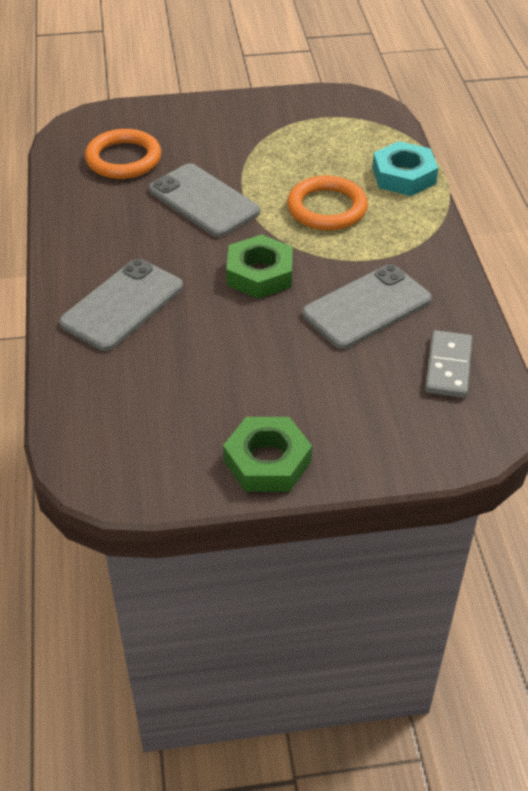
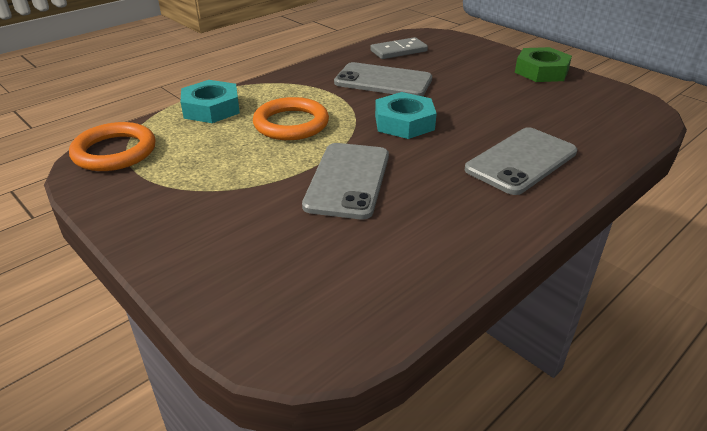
camera: 125 degrees left, 10 degrees down
grey phone [59,259,183,351] -> grey phone turned 45 degrees counterclockwise [465,127,577,195]
orange ring [85,129,161,179] -> orange ring moved to [69,122,156,171]
green nut [226,234,293,299] -> turquoise nut [375,92,437,139]

